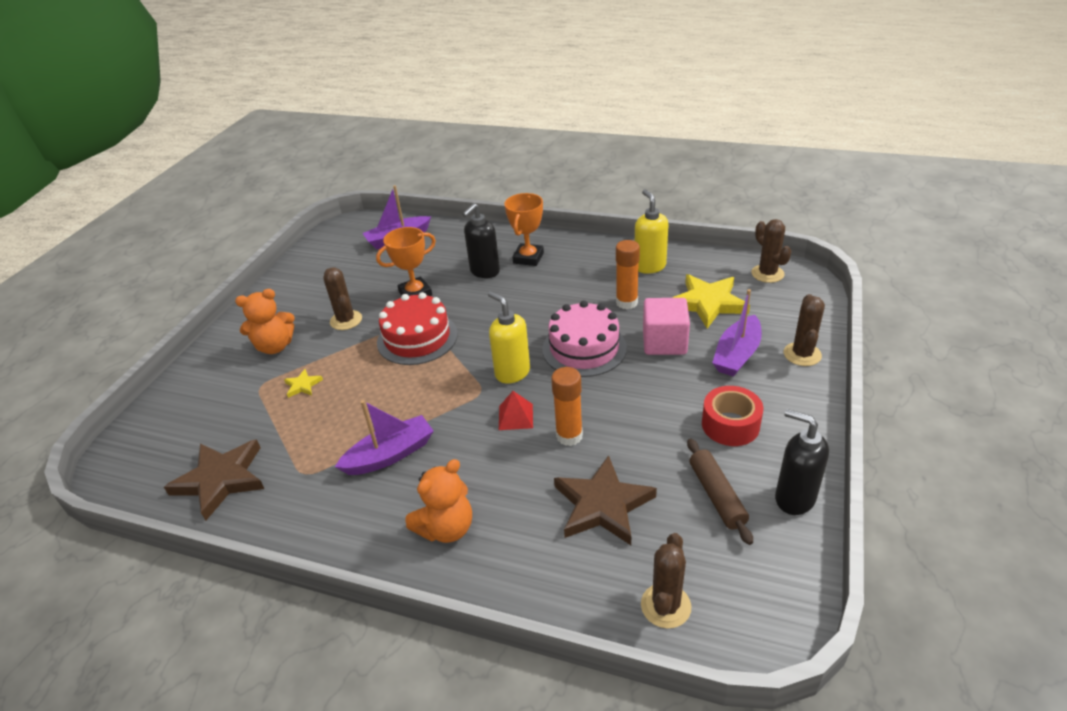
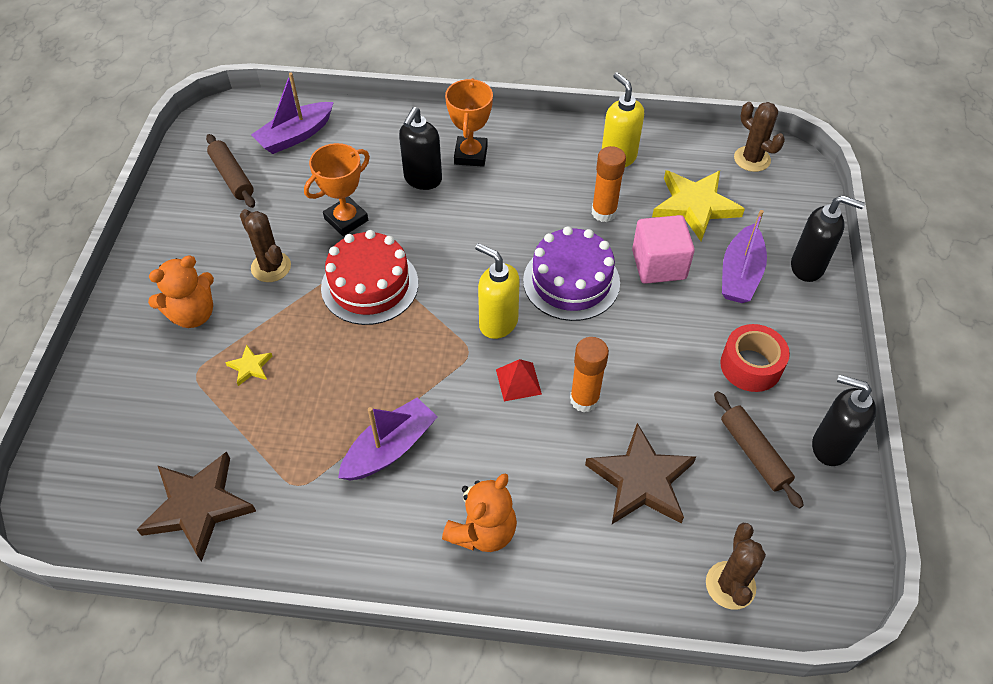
camera: 15 degrees left, 15 degrees up
pink cake [542,300,627,377] -> purple cake [523,226,620,321]
brown cactus [784,294,825,366] -> black soap dispenser [791,195,865,282]
none -> brown rolling pin [206,134,255,208]

